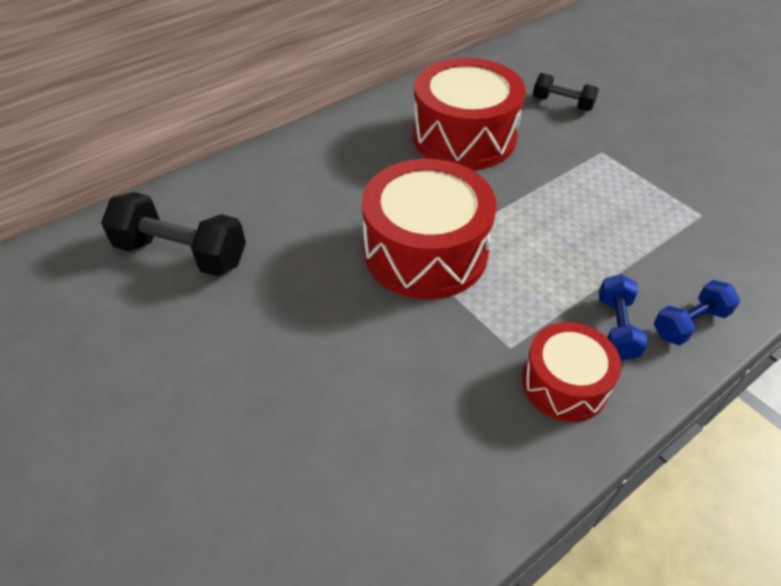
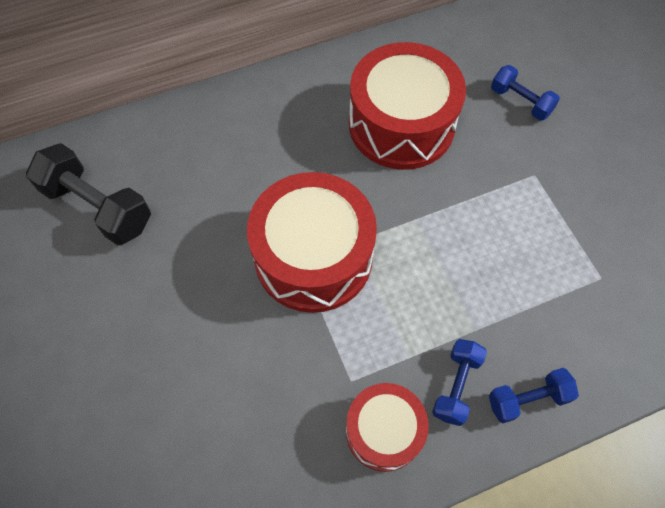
camera: 15 degrees right, 15 degrees up
black dumbbell [533,73,599,111] -> blue dumbbell [491,65,560,121]

